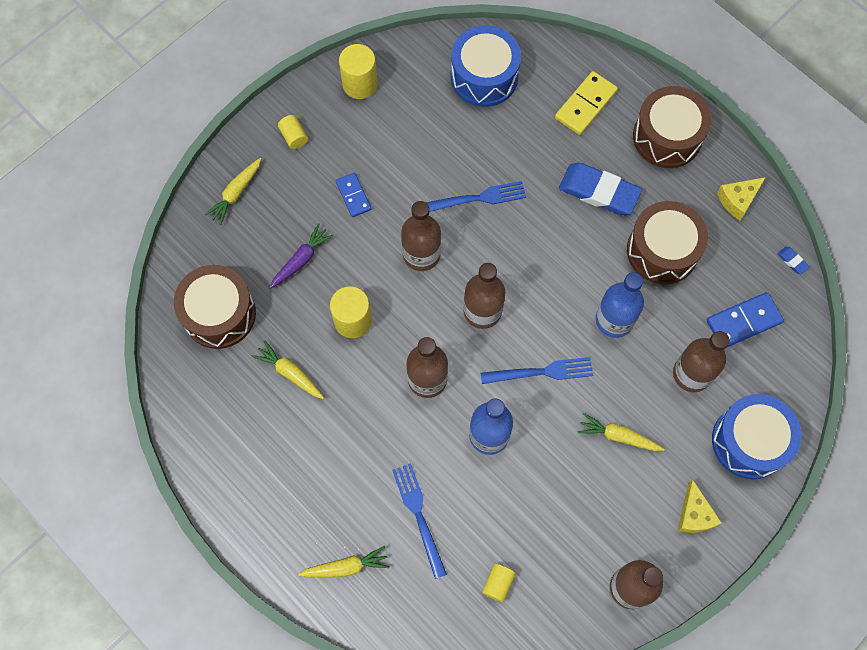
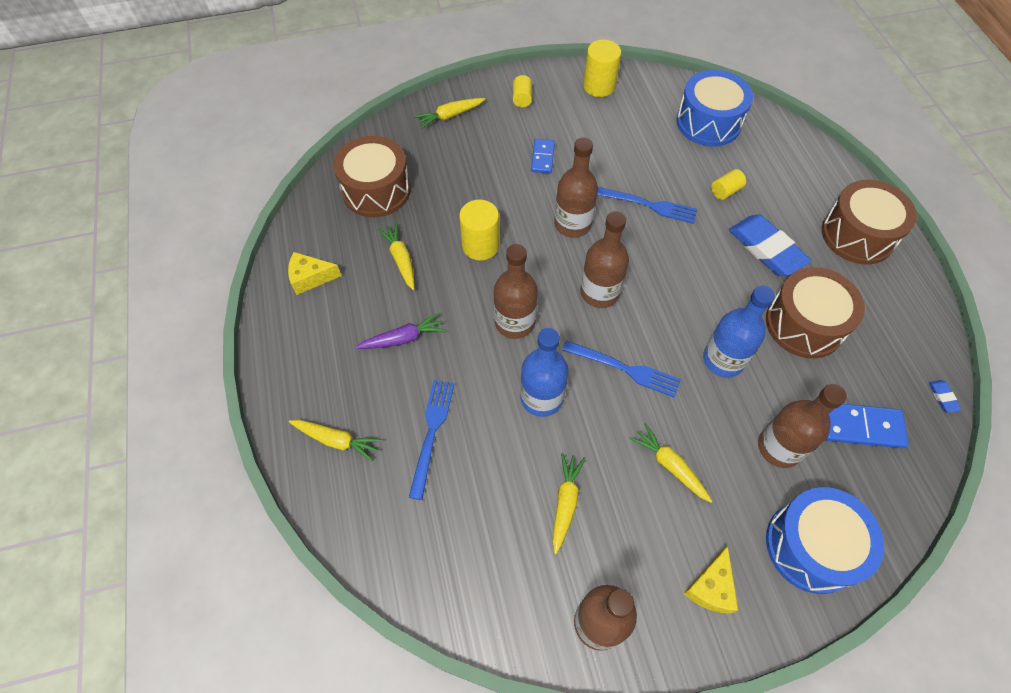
camera: 30 degrees right, 10 degrees down
purple carrot [270,223,334,288] -> purple carrot moved to [356,313,446,349]
yellow cylinder [482,564,516,602] -> yellow cylinder moved to [711,169,746,200]
yellow domino [555,71,618,135] -> none
yellow cheese [717,177,766,220] -> yellow cheese moved to [288,252,342,295]
none -> yellow carrot [552,453,586,554]

